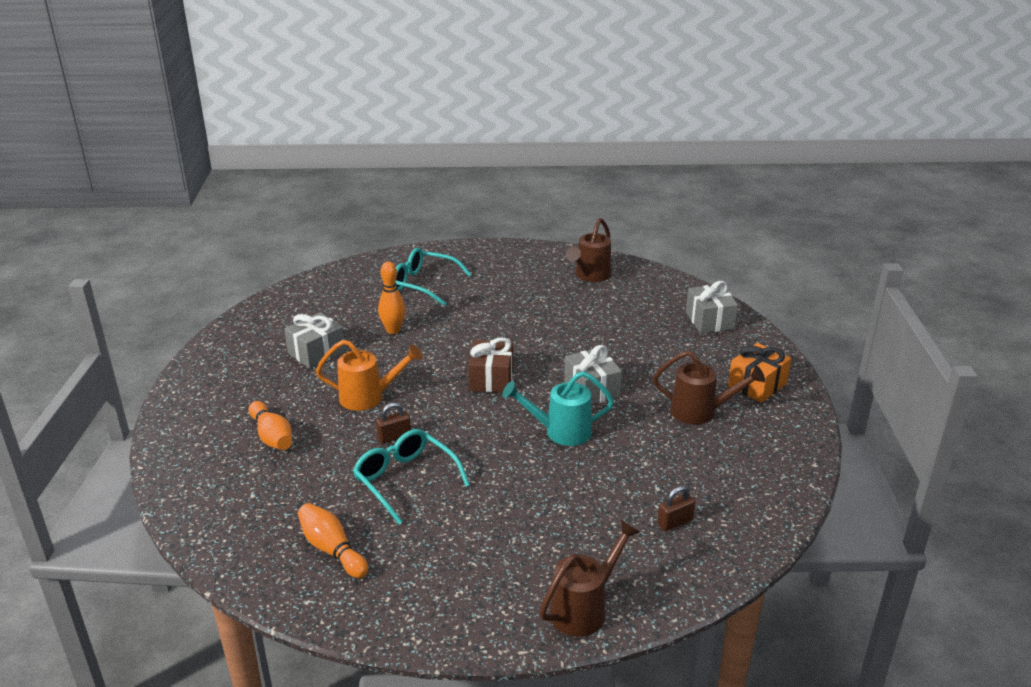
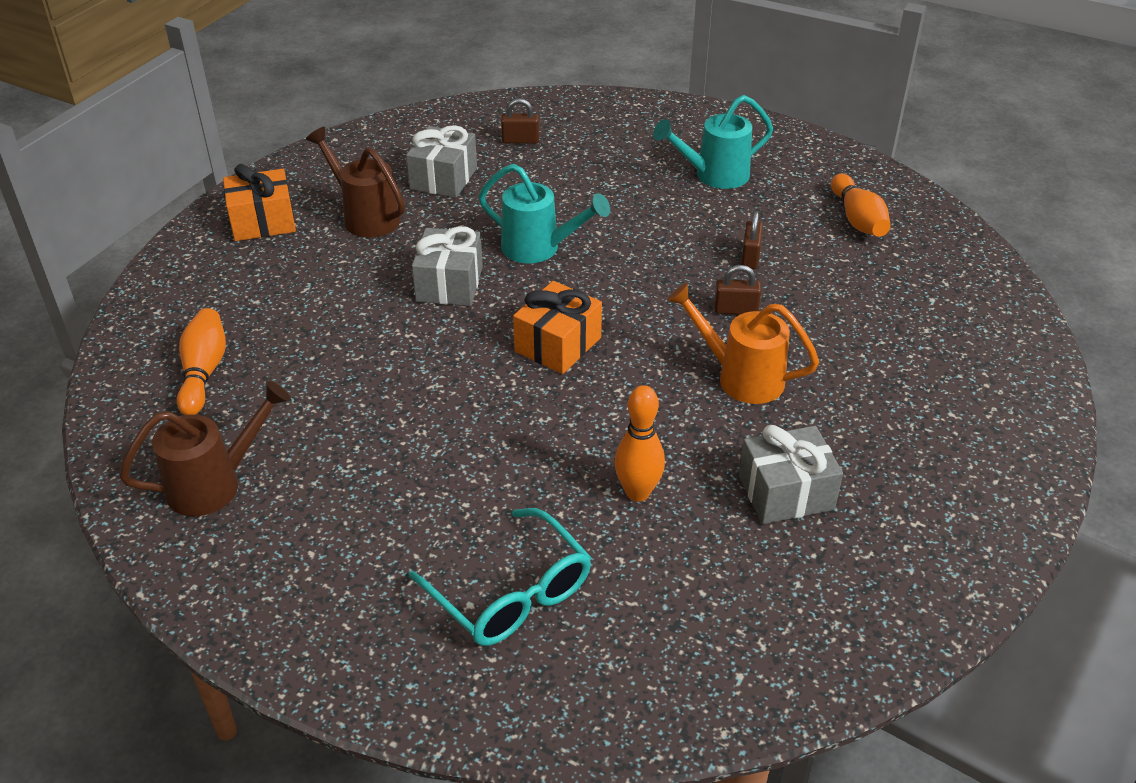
camera: 150 degrees left, 10 degrees up
orange bowling pin [249,401,292,450] -> orange bowling pin moved to [177,308,226,415]
turquoise glasses [353,429,470,524] -> brown padlock [741,211,763,269]
brown gift [468,337,513,393] -> orange gift [513,281,602,374]
brown watering can [540,520,640,637] -> none
grey gift [686,281,738,333] -> grey gift moved to [406,125,477,198]
none -> turquoise watering can [653,95,773,189]

